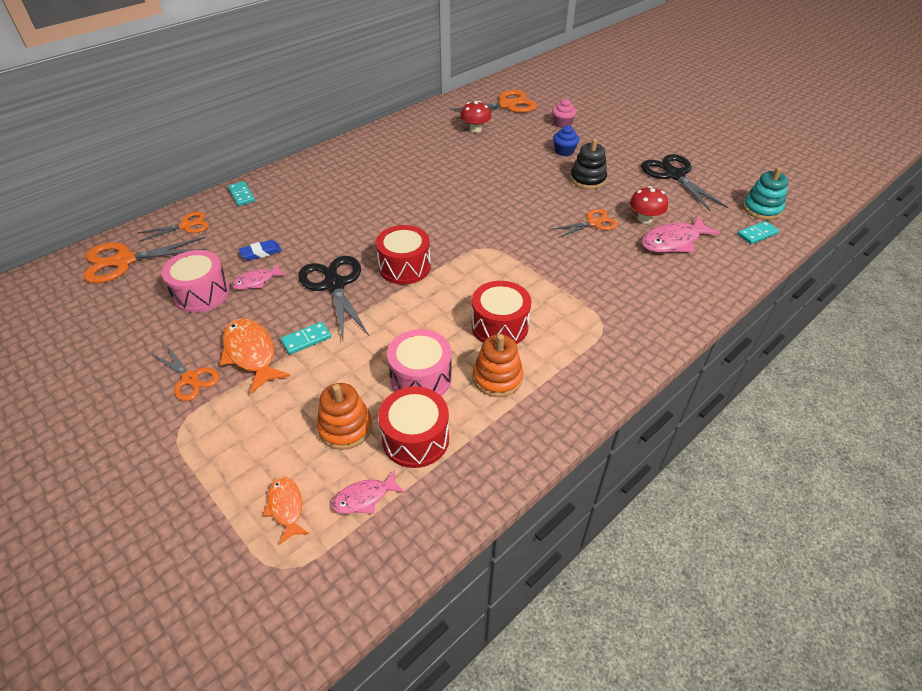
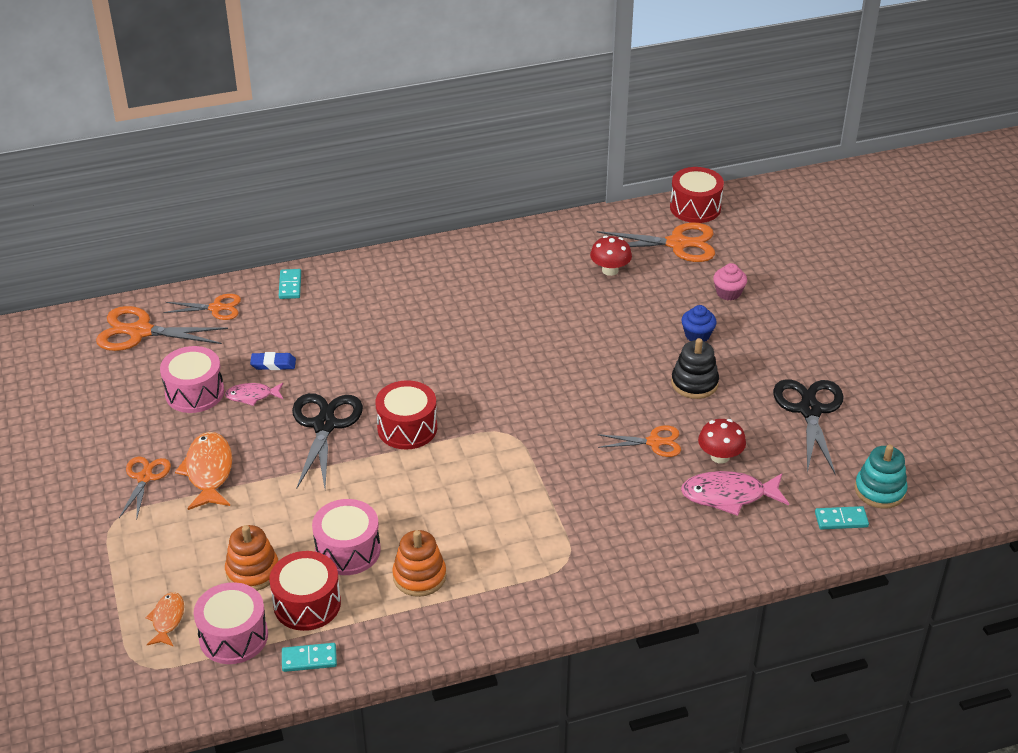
camera: 25 degrees right, 5 degrees down
orange scissors [152,346,219,401] -> orange scissors turned 150 degrees counterclockwise [119,456,171,520]
turquoise domino [281,321,331,355] -> turquoise domino moved to [282,643,337,672]
pink fish [332,470,405,514] -> pink drum [194,582,268,664]
red drum [471,281,531,344] -> red drum moved to [670,167,724,223]

